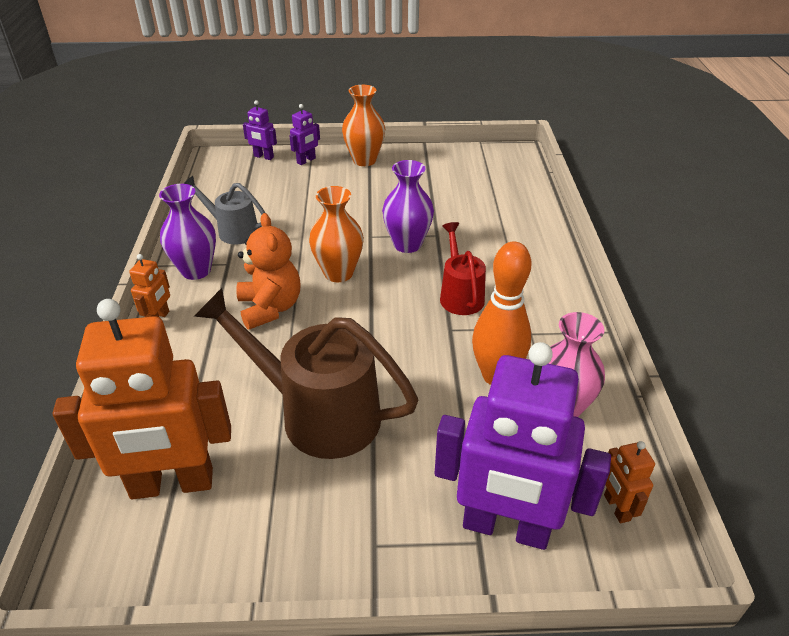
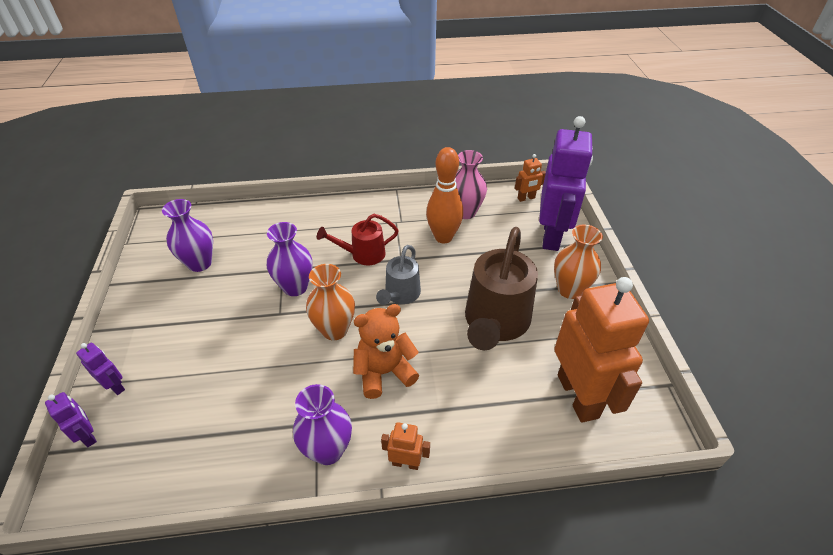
camera: 95 degrees left, 5 degrees up
grey watering can [184,176,265,245] -> grey watering can moved to [376,245,421,305]
purple robot [243,100,277,160] -> purple robot turned 60 degrees counterclockwise [45,392,97,447]
orange vase [342,85,385,166] -> orange vase moved to [554,225,603,299]
none -> purple vase [162,199,213,272]

